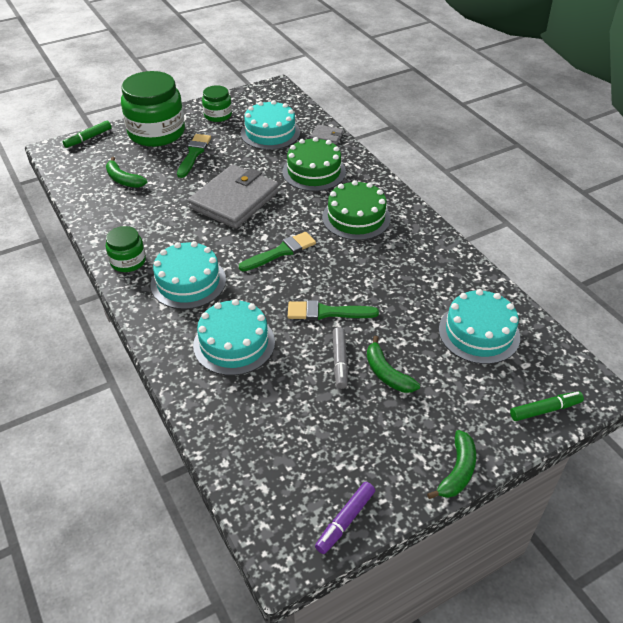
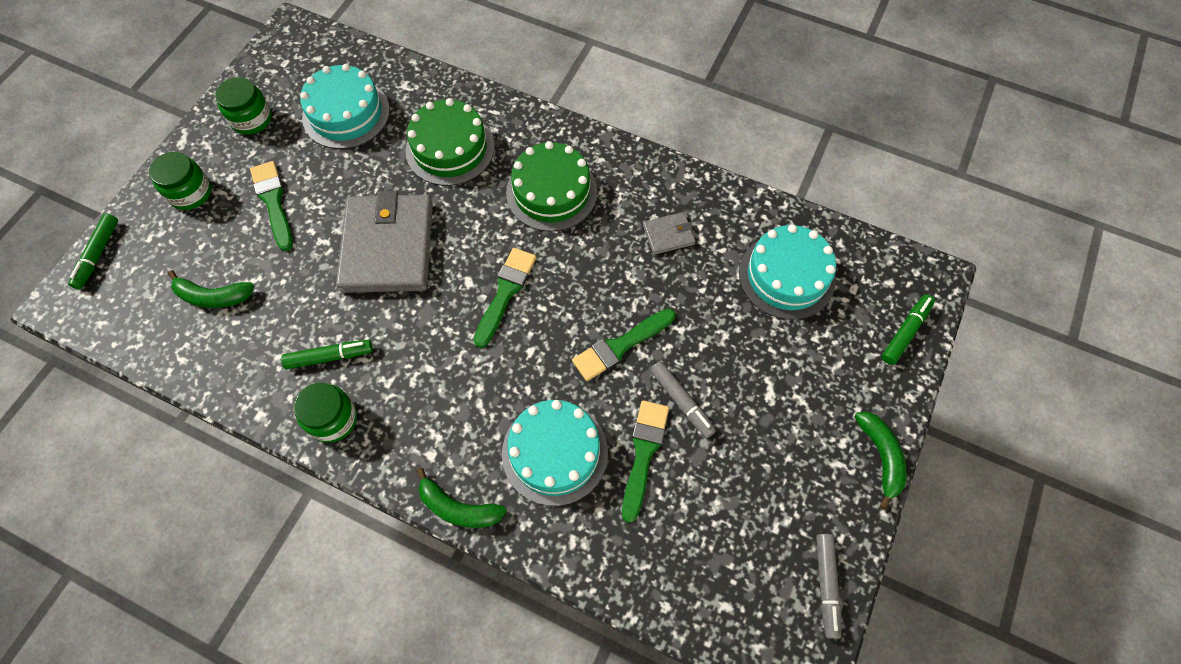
camera: 35 degrees left, 20 degrees up
green jar [121,71,185,147] -> green jar [149,152,212,210], size x0.51
turquoise cake [151,241,226,309] -> none
grey wallet [310,124,344,145] -> grey wallet moved to [643,212,696,255]
purple marker [315,482,375,554] -> grey marker [816,534,841,639]
green banana [367,336,420,393] -> green banana moved to [417,468,507,528]
none -> green marker [281,340,373,369]
none -> green brush [622,400,669,523]

